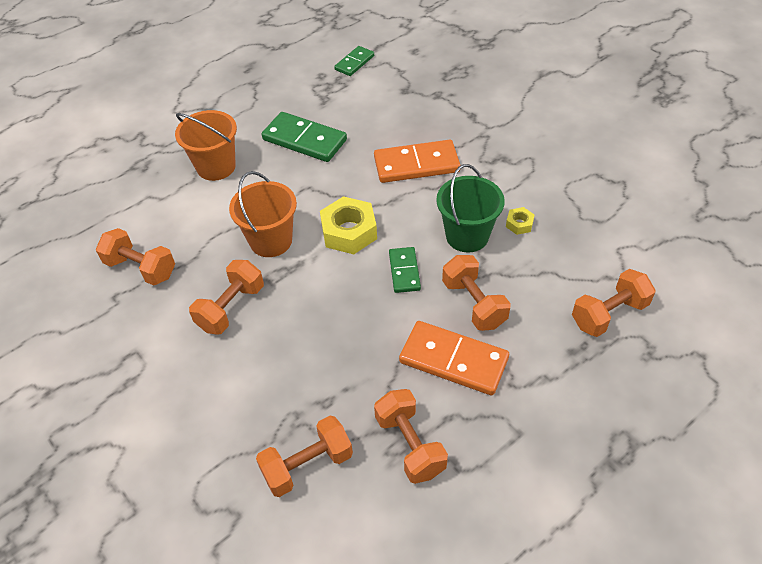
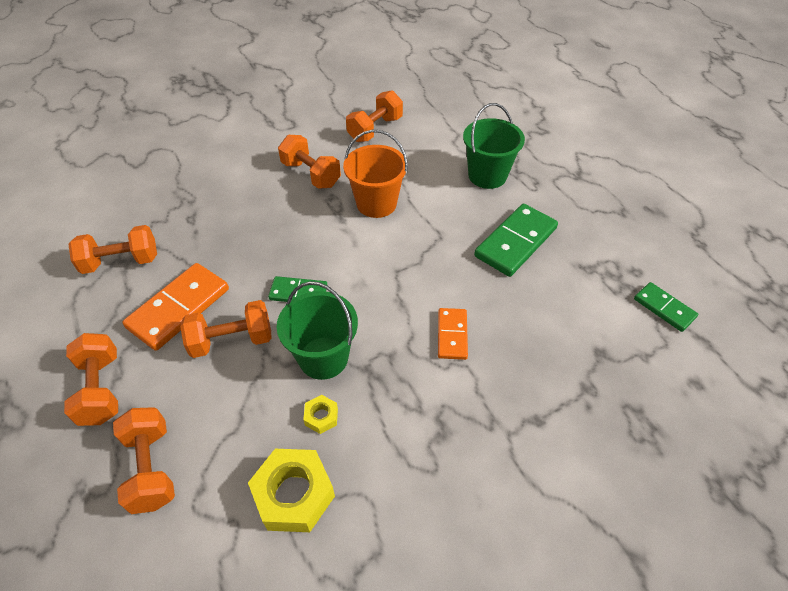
camera: 100 degrees right, 0 degrees up
orange bucket [175,110,237,181] -> green bucket [463,103,525,189]
orange dumbbell [256,415,353,497] -> orange dumbbell moved to [64,333,118,426]
yellow nut [320,196,377,254] -> yellow nut moved to [248,449,335,532]
orange domino [374,140,461,183] -> orange domino [438,308,468,360], size x0.58

